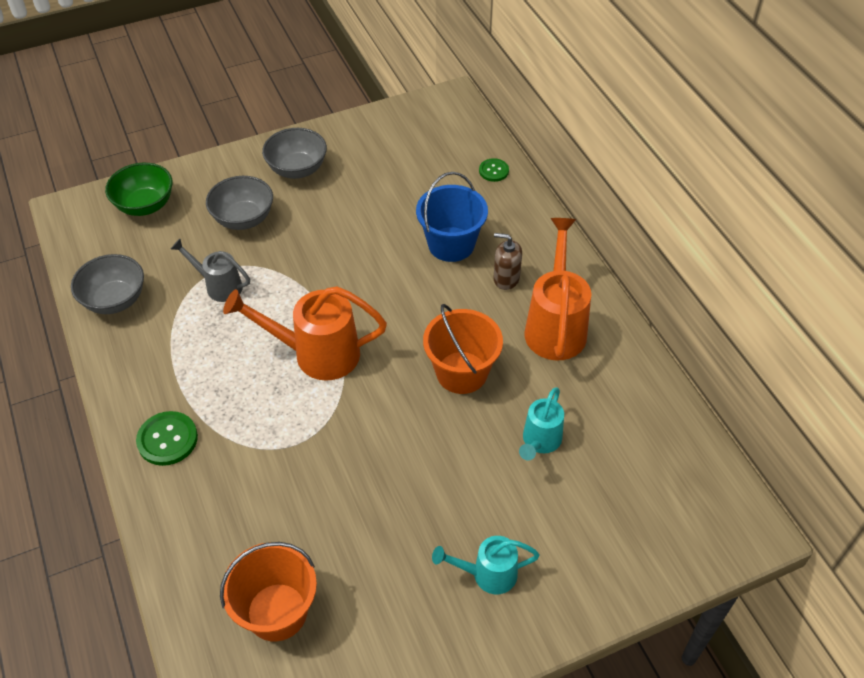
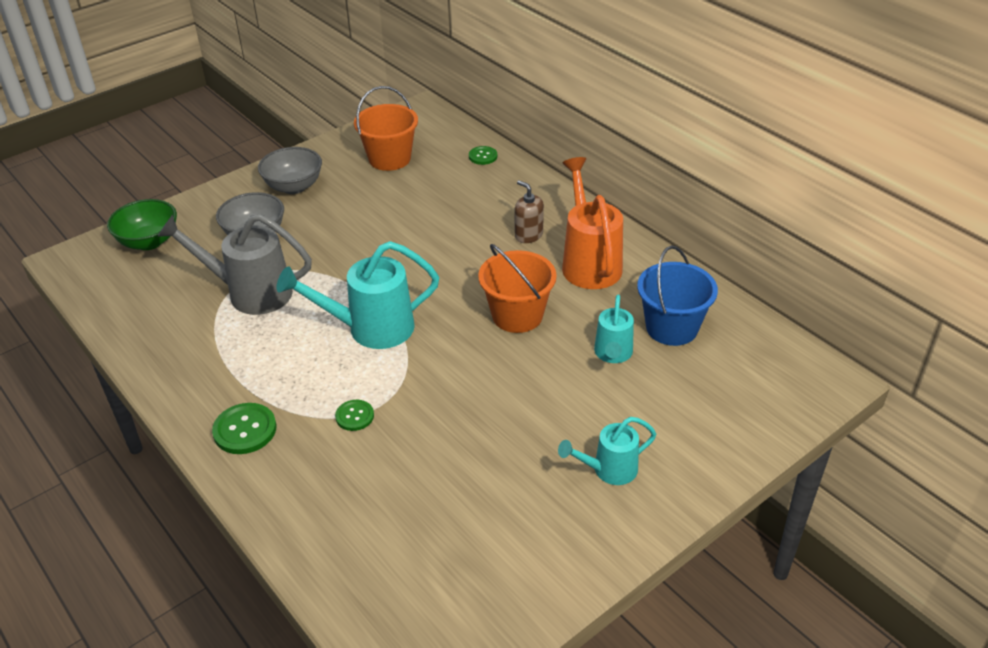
camera: 15 degrees left, 10 degrees down
grey bowl [71,254,144,314] -> none
grey watering can [171,239,250,302] -> grey watering can [157,214,312,315], size x1.71
orange bucket [220,542,317,642] -> orange bucket moved to [354,86,418,171]
orange watering can [223,286,387,381] -> turquoise watering can [277,241,439,349]
blue bucket [416,172,488,262] -> blue bucket moved to [637,246,718,346]
brown soap dispenser [494,233,522,290] -> brown soap dispenser turned 45 degrees clockwise [515,180,544,243]
none -> green button [335,400,374,431]

